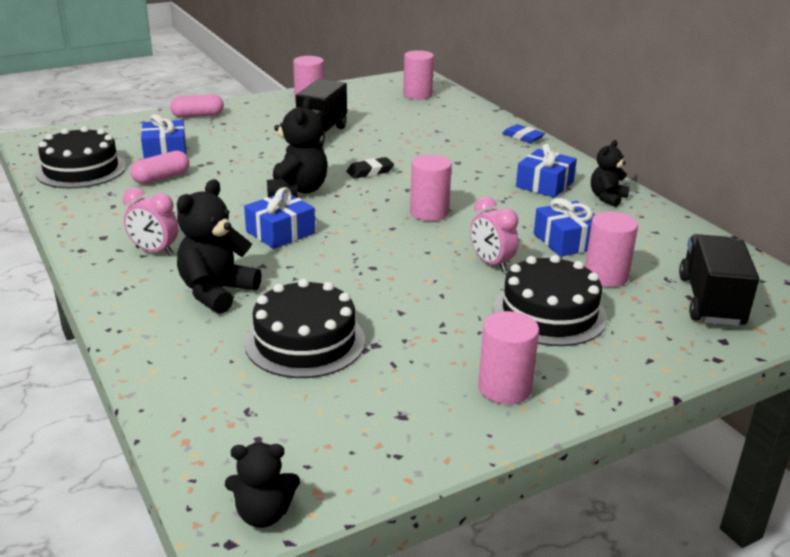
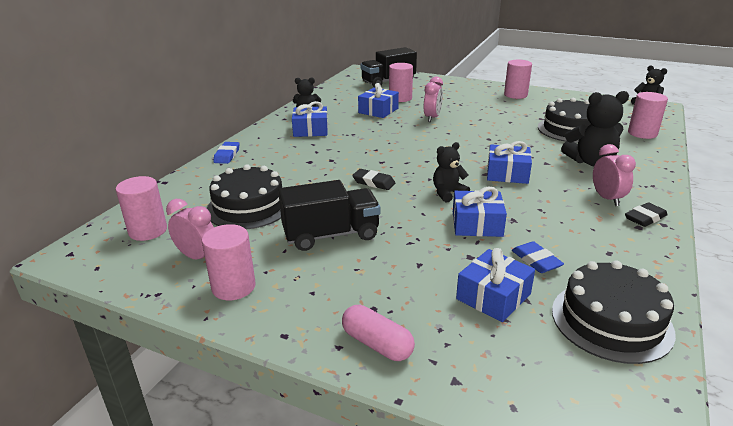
camera: 125 degrees left, 0 degrees up
pink capsule [131,151,189,184] -> blue eraser [512,241,564,273]
black teddy bear [267,98,328,198] -> black teddy bear [433,142,470,202], size x0.63
pink cylinder [410,155,452,221] -> pink cylinder moved to [628,92,668,139]
black cake [493,255,607,346] -> black cake moved to [207,164,283,229]
none -> pink clock [166,199,214,259]
none -> blue gift [453,187,507,237]
none -> black eraser [625,202,668,227]

